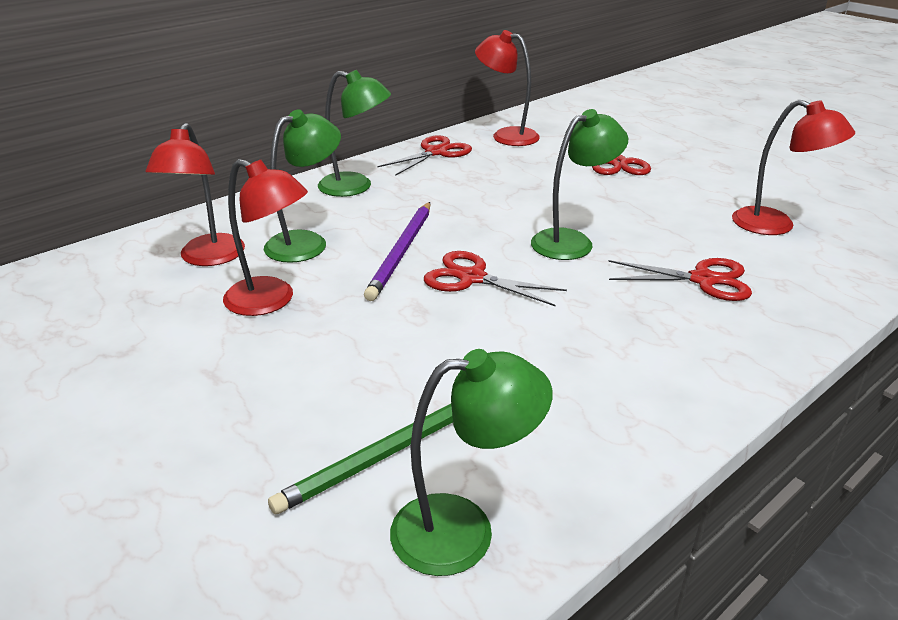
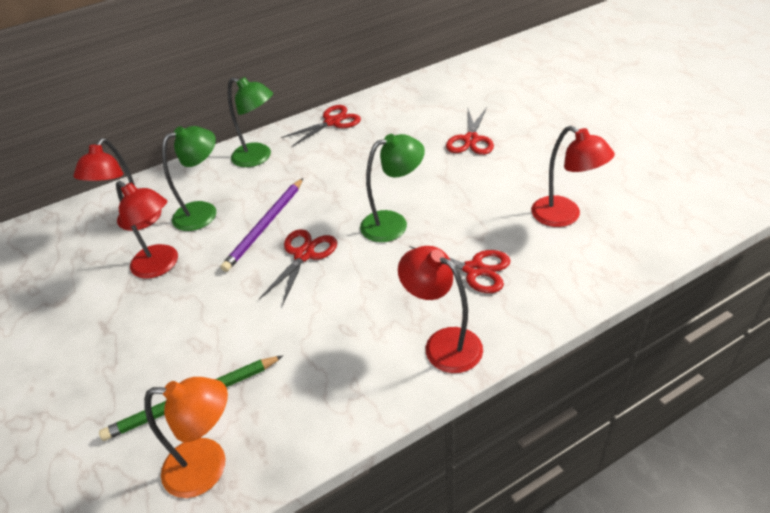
camera: 15 degrees right, 10 degrees up
green lamp [390,349,553,576] -> orange lamp [144,377,228,498]
red scissors [424,251,567,307] -> red scissors turned 75 degrees clockwise [259,229,337,306]
red lamp [475,30,540,146] -> red lamp moved to [398,246,483,373]

